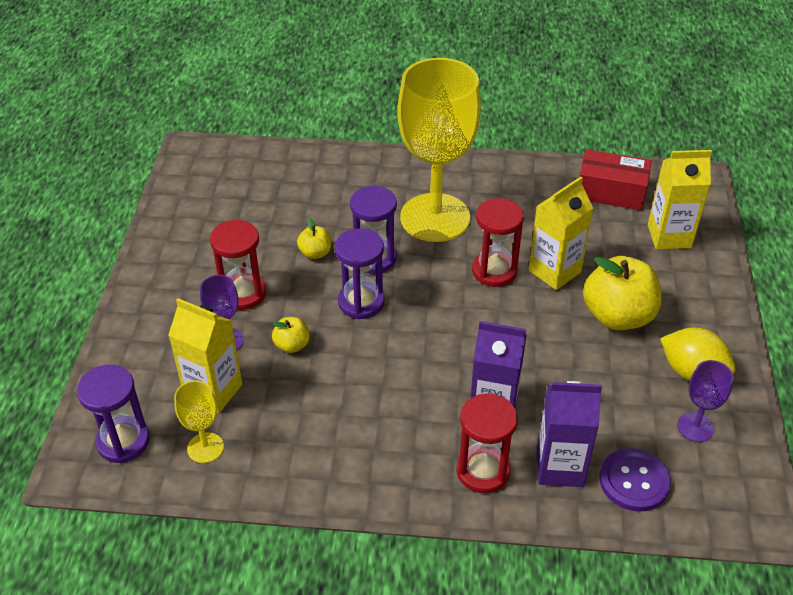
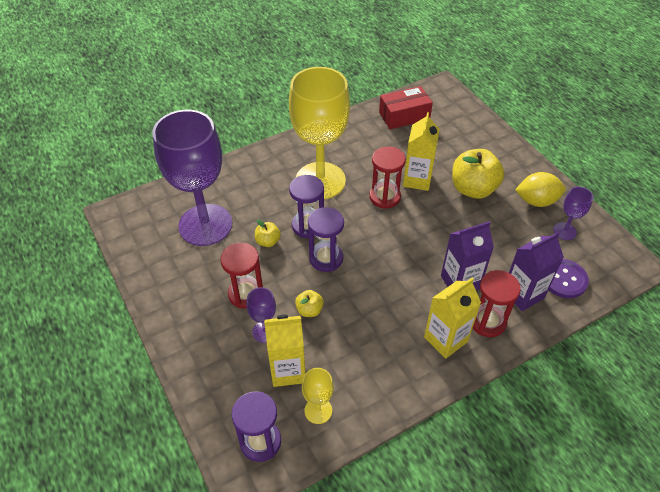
camera: 35 degrees left, 5 degrees up
yellow carton [648,150,712,249] -> yellow carton moved to [424,278,481,359]
none -> purple goblet [152,110,232,246]

